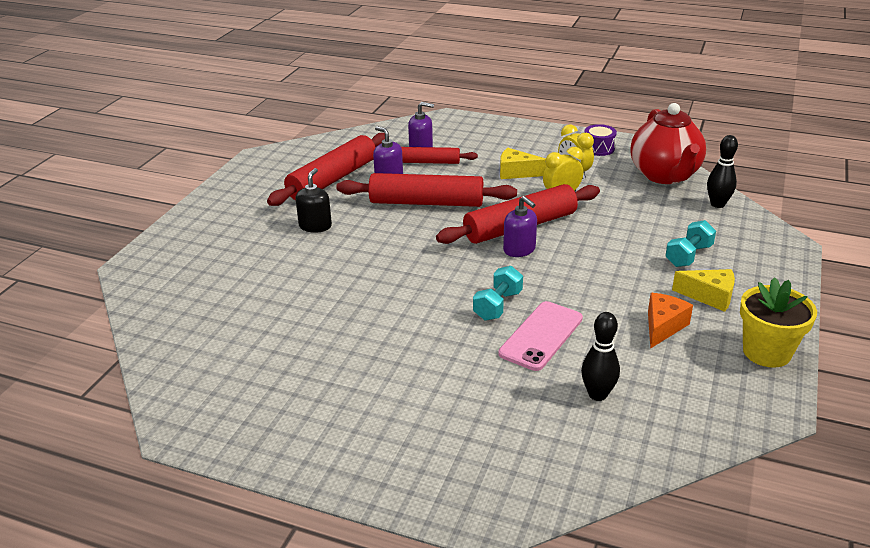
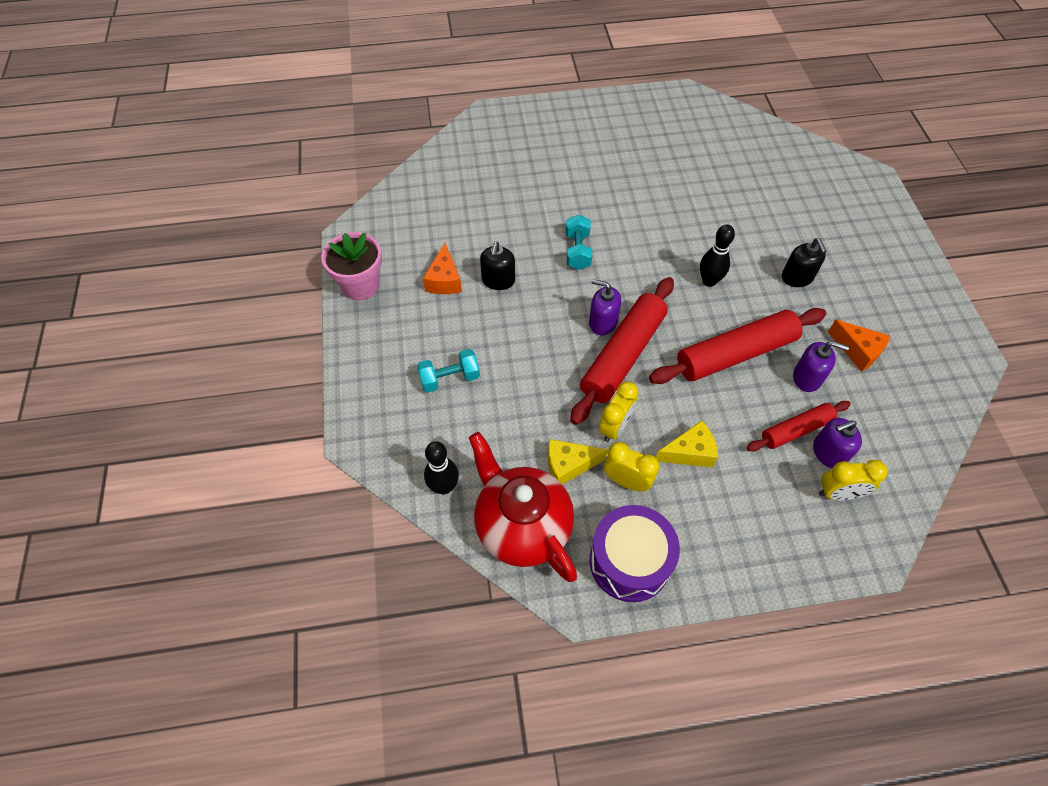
camera: 150 degrees right, 25 degrees up
red rolling pin [267,133,385,206] -> orange cheese [828,319,890,372]
pink phone [498,301,583,371] -> none
black bowling pin [581,312,620,401] -> black bowling pin moved to [700,224,735,287]
purple drum [584,124,617,156] -> purple drum [589,505,680,602], size x1.81
turquoise dumbbell [665,220,716,267] -> turquoise dumbbell turned 60 degrees clockwise [417,349,480,392]
yellow cheese [672,269,735,312] -> yellow cheese moved to [548,439,608,484]
yellow flower pot [740,277,817,368] -> pink flower pot [321,232,382,300]
none -> black soap dispenser [480,241,515,290]
none -> yellow clock [819,460,888,500]

